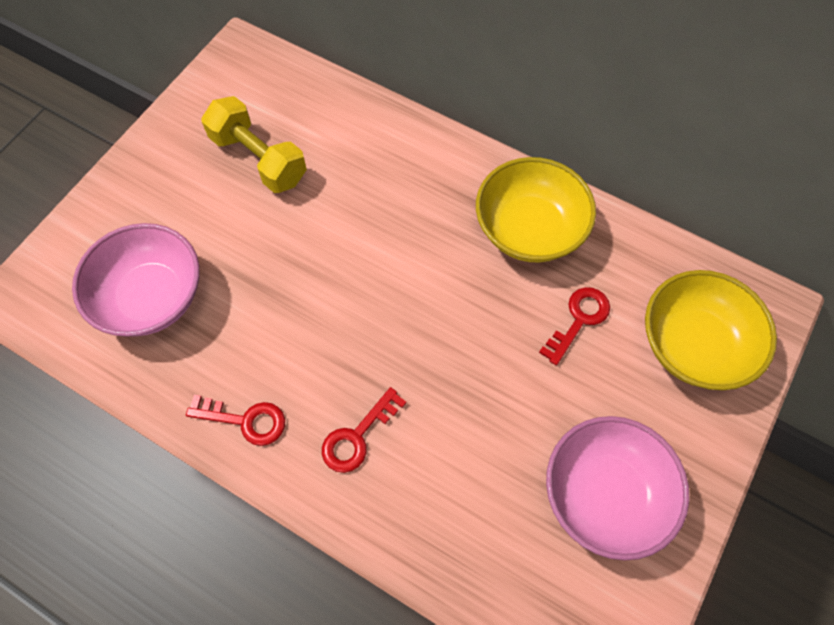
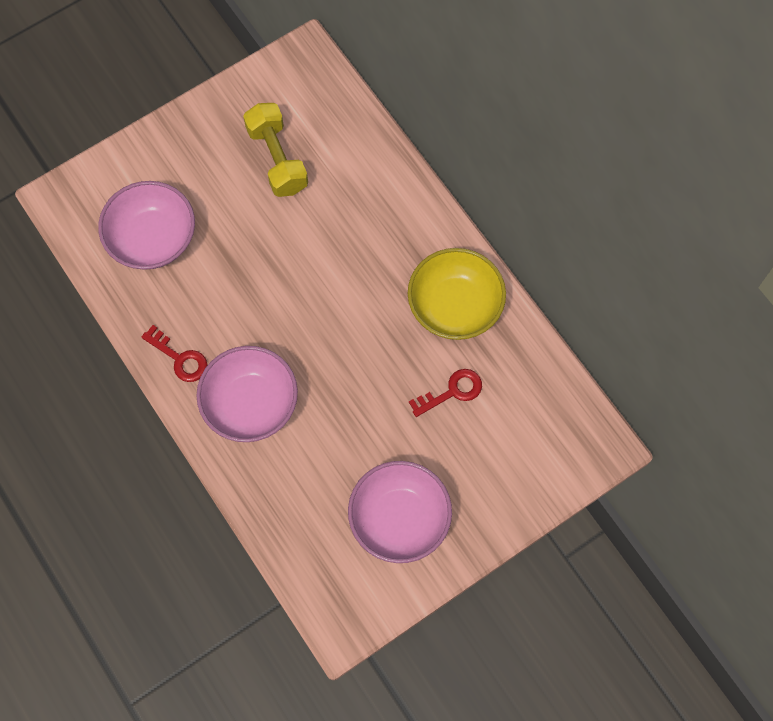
camera: 25 degrees right, 5 degrees up
red key [322,387,406,473] -> pink bowl [196,346,298,442]
yellow bowl [645,270,777,390] -> none

